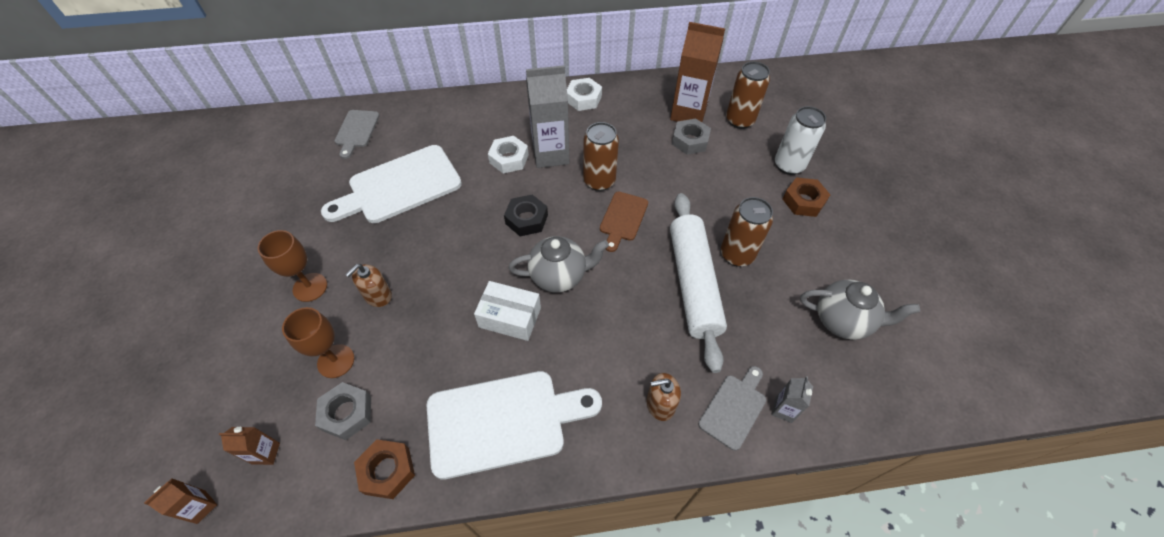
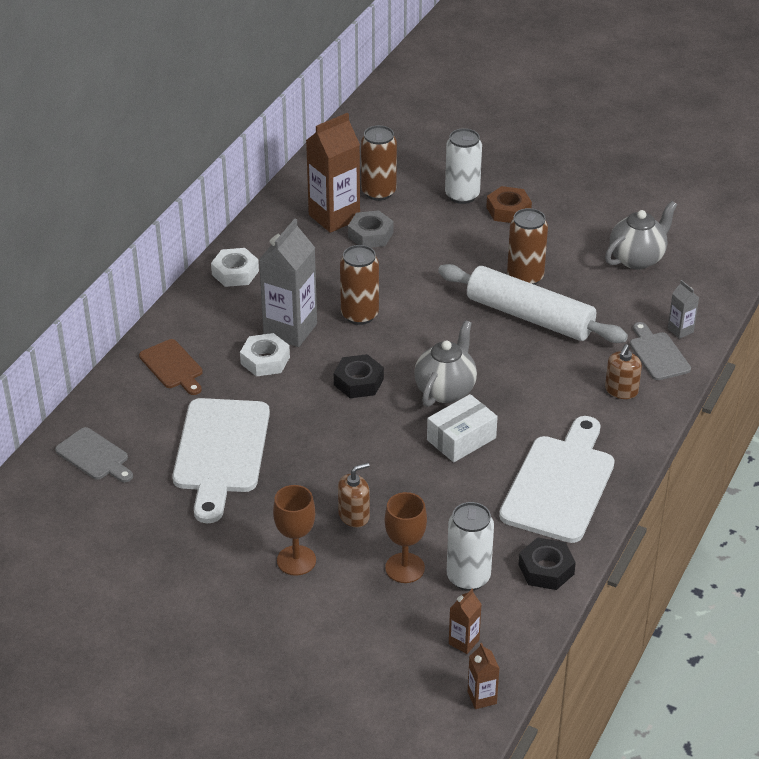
camera: 55 degrees left, 15 degrees down
grey nut [315,382,371,440] -> white can [447,502,494,591]
brown soap dispenser [345,264,392,307] -> brown soap dispenser turned 105 degrees counterclockwise [338,463,370,527]
brown nut [354,439,415,499] -> black nut [519,537,576,590]
brown cutting board [600,191,648,252] -> brown cutting board moved to [139,339,203,395]

